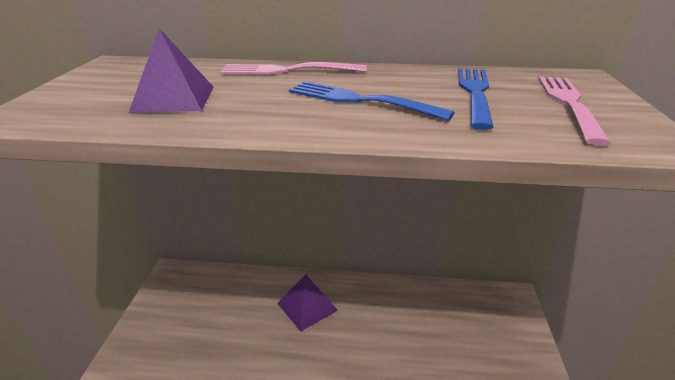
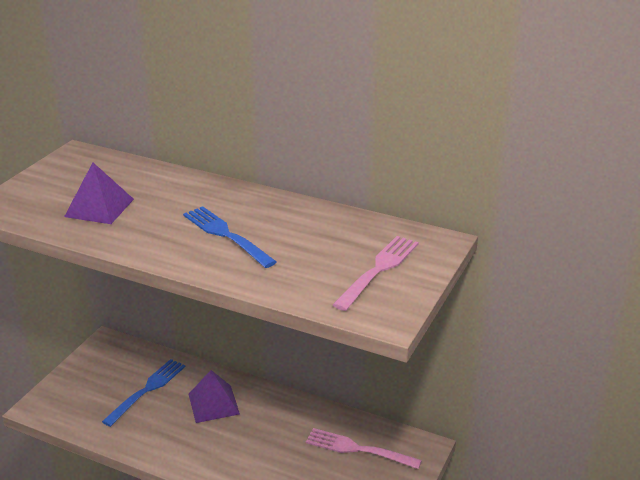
camera: 20 degrees right, 0 degrees up
pink fork [221,62,366,75] -> pink fork moved to [306,428,422,469]
blue fork [458,68,493,130] -> blue fork moved to [102,359,186,427]

